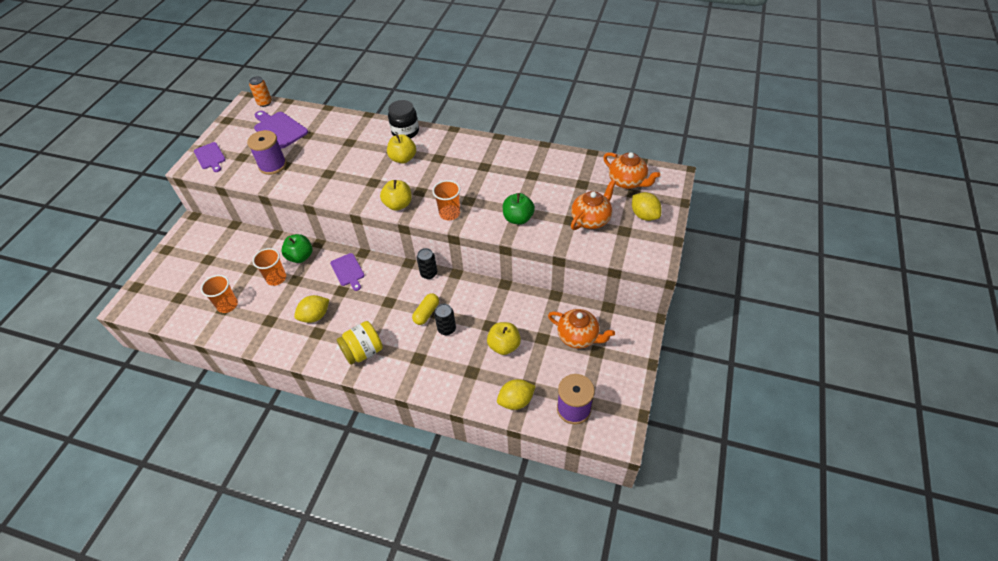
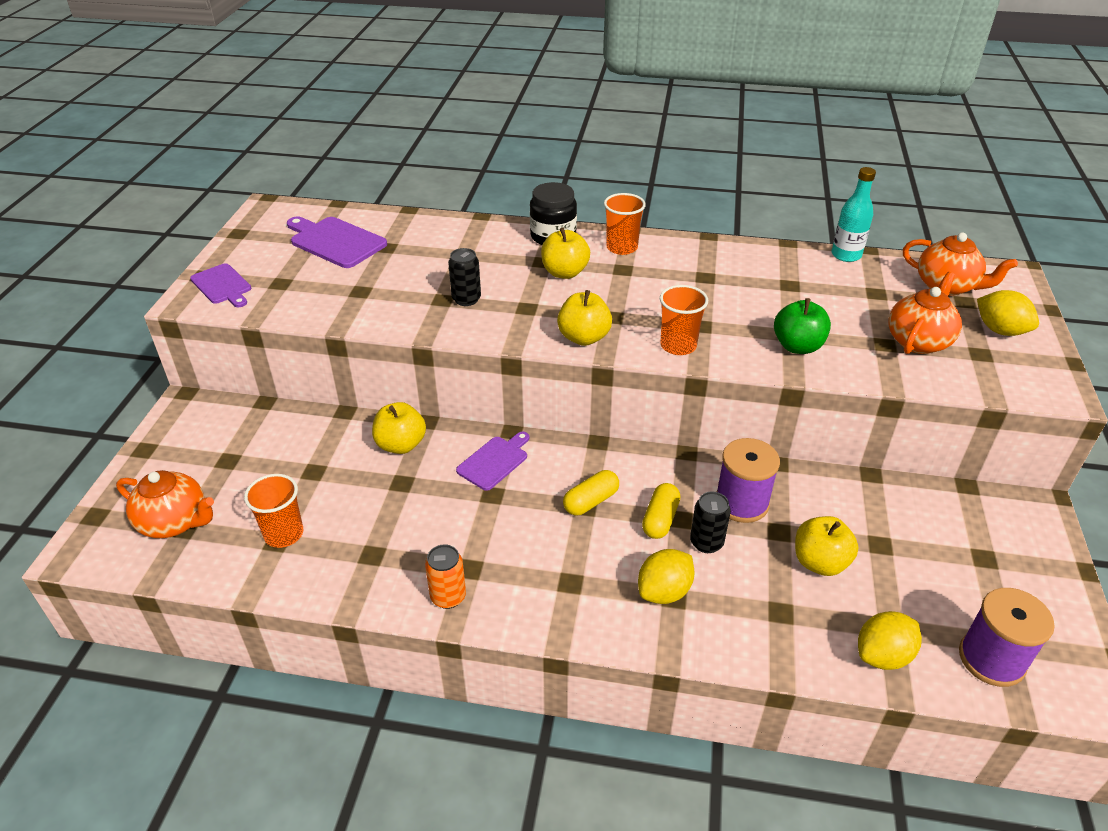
camera: 10 degrees left, 10 degrees down
purple spool [247,130,287,175] -> purple spool moved to [717,438,780,523]
orange can [249,76,272,107] -> orange can moved to [425,544,466,609]
orange cup [253,248,286,286] -> orange cup moved to [604,193,646,255]
green apple [281,234,313,263] -> yellow apple [372,402,426,454]
yellow lemon [294,295,330,323] -> yellow lemon moved to [638,549,695,604]
purple cutting board [330,253,365,291] -> purple cutting board turned 105 degrees counterclockwise [456,432,529,491]
yellow jar [336,321,383,365] -> none
black can [417,248,437,279] -> black can moved to [448,248,481,306]
orange teapot [548,309,615,349] -> orange teapot moved to [116,470,214,538]
none -> yellow capsule [563,470,619,515]
none -> turquoise bottle [831,167,876,262]

